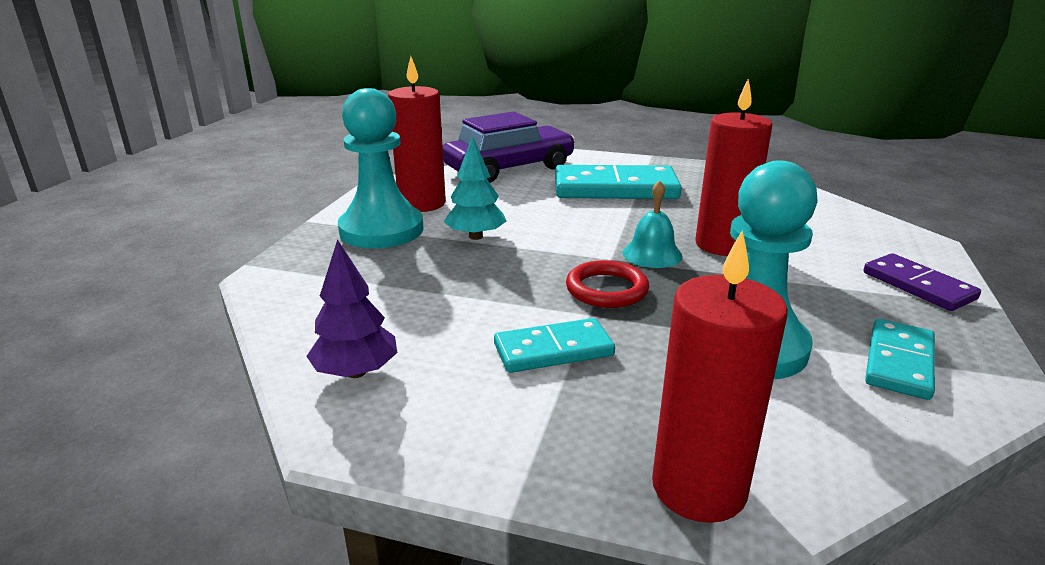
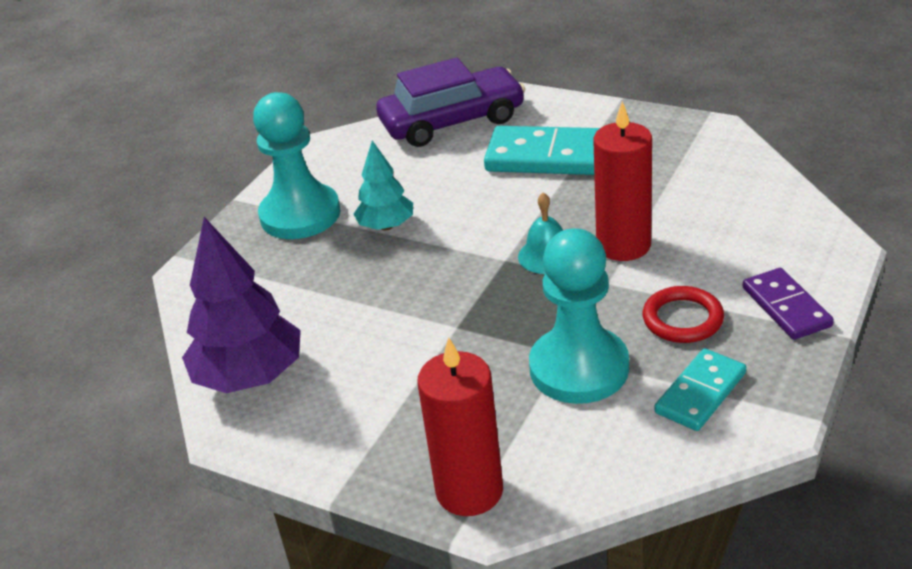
camera: 15 degrees right, 10 degrees up
purple tree [306,239,398,378] -> purple tree [182,217,301,393], size x1.69
red candle [388,57,446,212] -> none
turquoise domino [494,318,615,373] -> none
red ring [566,260,649,308] -> red ring moved to [643,286,724,343]

